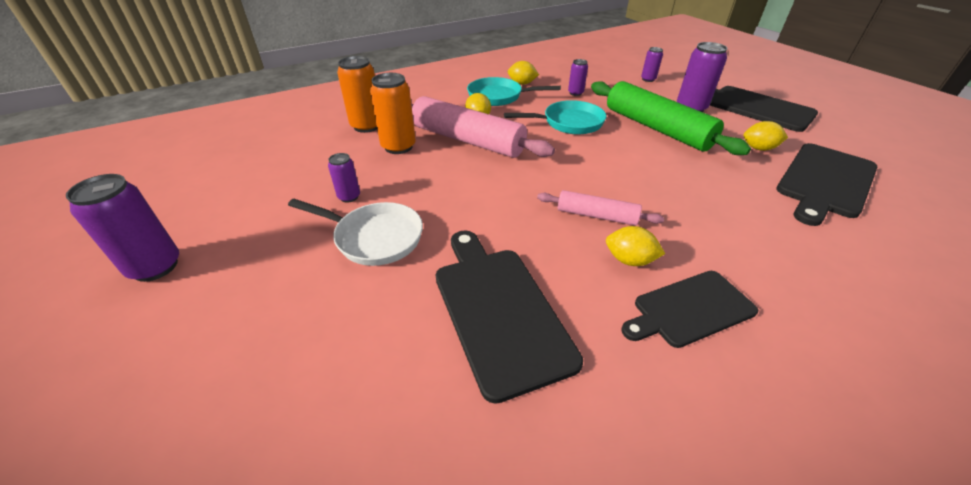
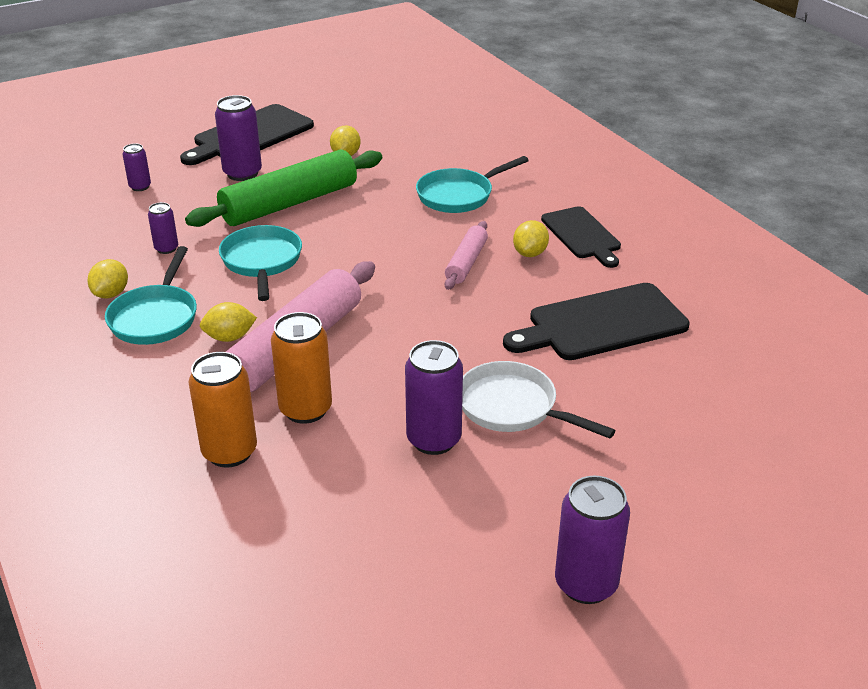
camera: 90 degrees left, 5 degrees down
white pan [288,199,423,266] -> white pan turned 75 degrees counterclockwise [462,361,616,439]
purple can [328,153,360,203] -> purple can [405,340,463,455], size x1.80
black cutting board [776,143,877,226] -> none
none -> turquoise pan [416,156,529,213]

